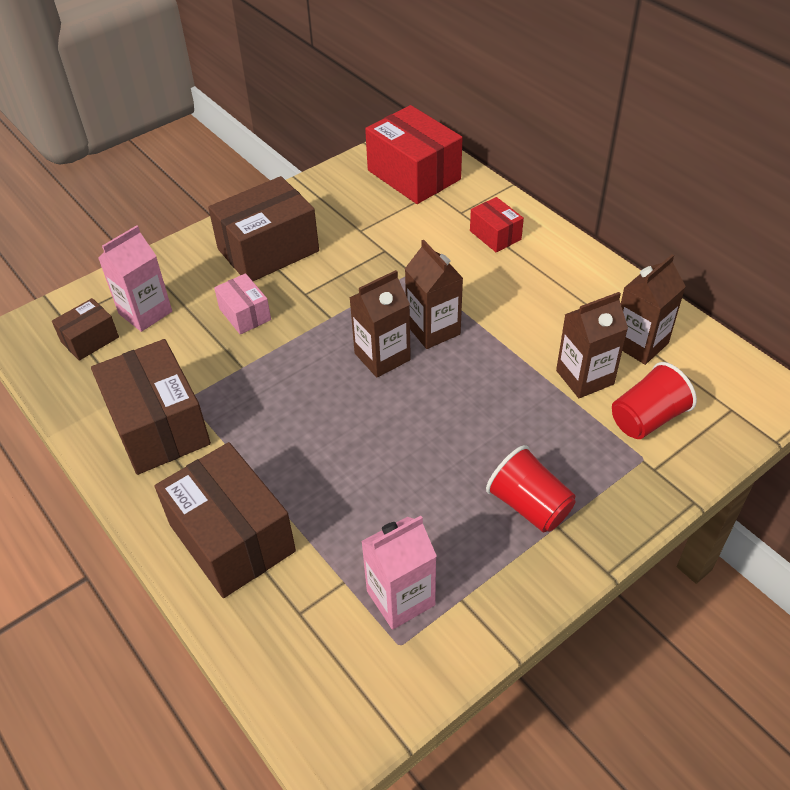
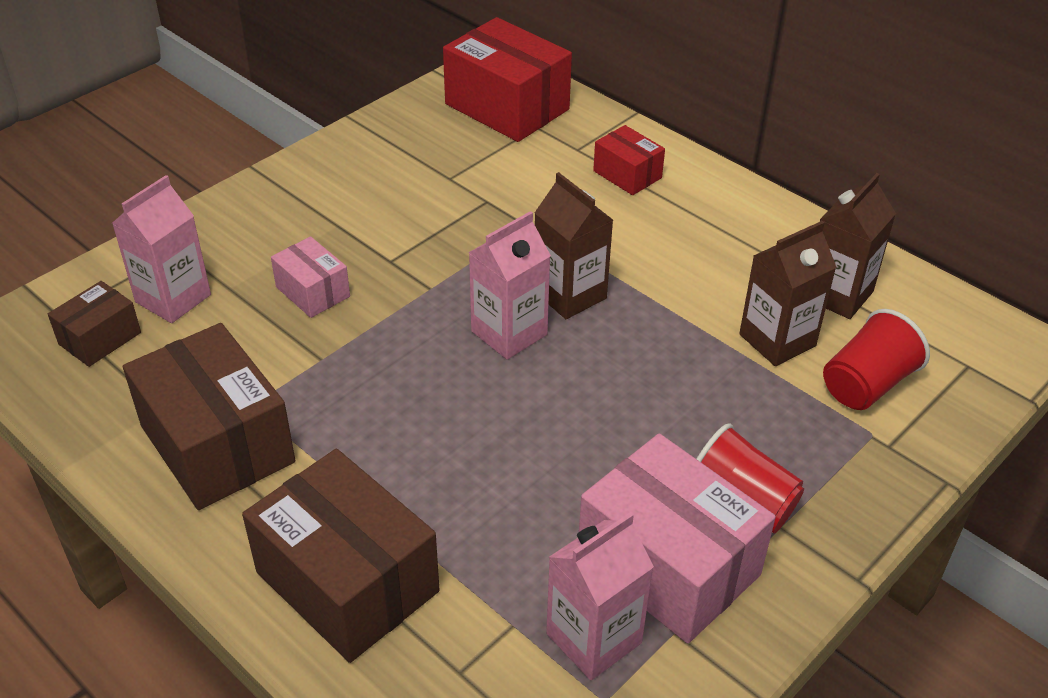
camera: 10 degrees left, 5 degrees down
brown box [208,176,319,281] -> none
brown carton [349,270,411,378] -> pink carton [468,211,551,360]
none -> pink box [579,433,776,644]

